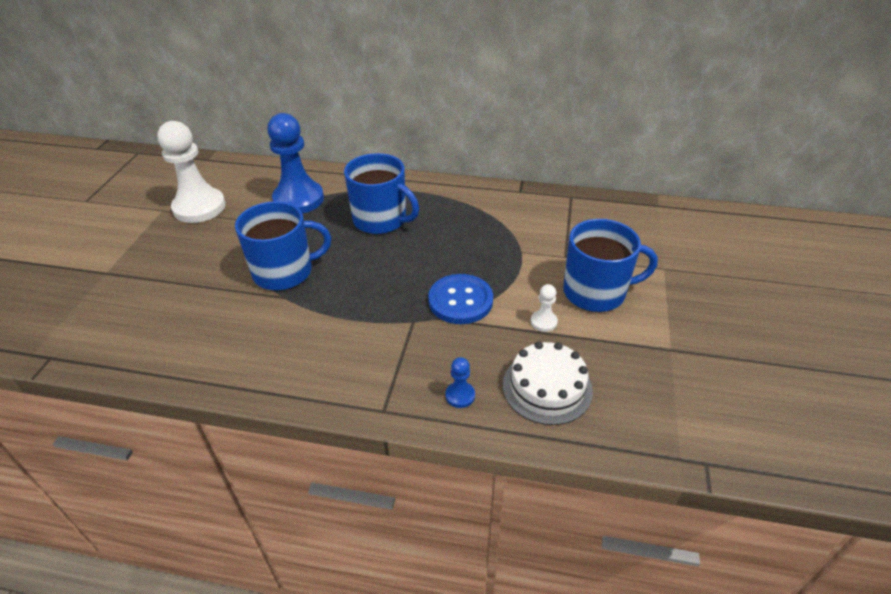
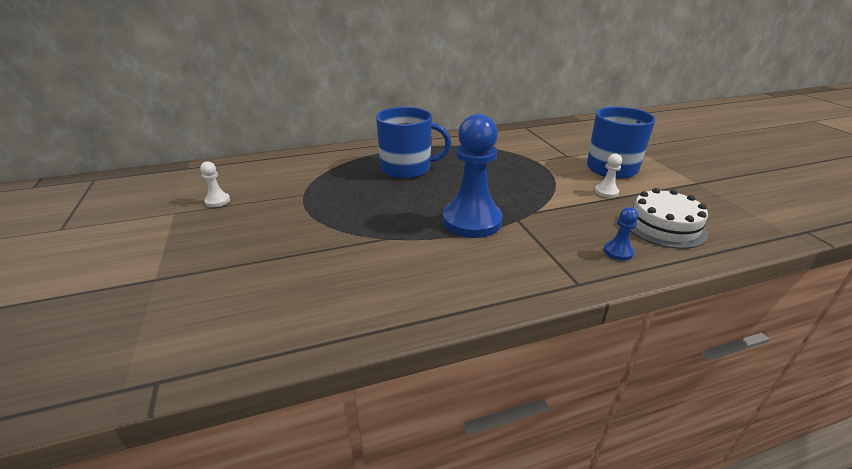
camera: 30 degrees left, 10 degrees down
white pawn [157,121,226,223] -> white pawn [200,161,230,207], size x0.42
blue mug [235,201,331,291] -> none
blue pawn [267,113,324,214] -> blue pawn moved to [442,114,503,238]
blue button [428,274,493,324] -> none

